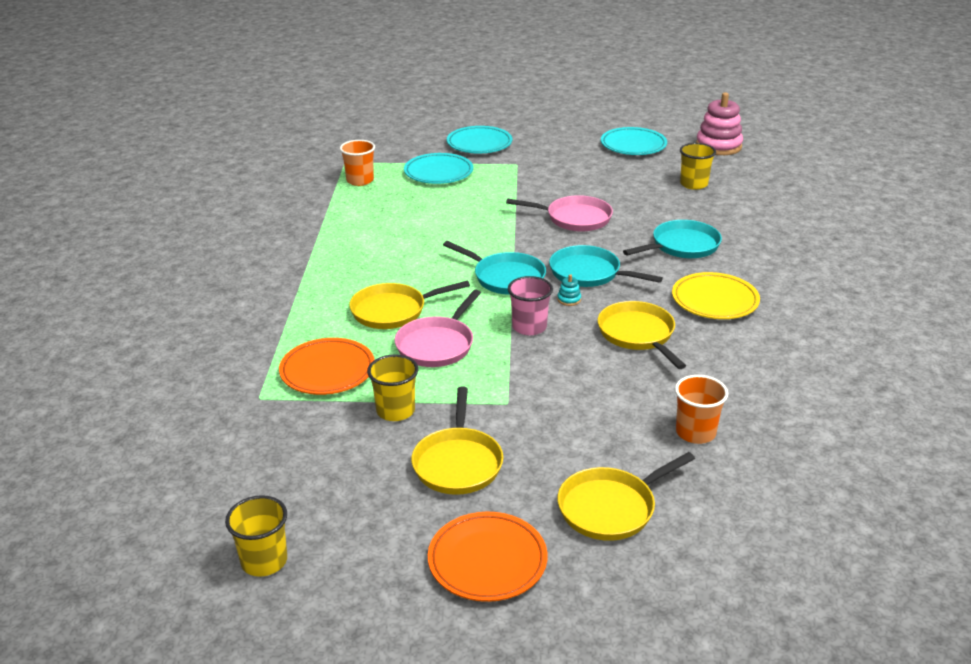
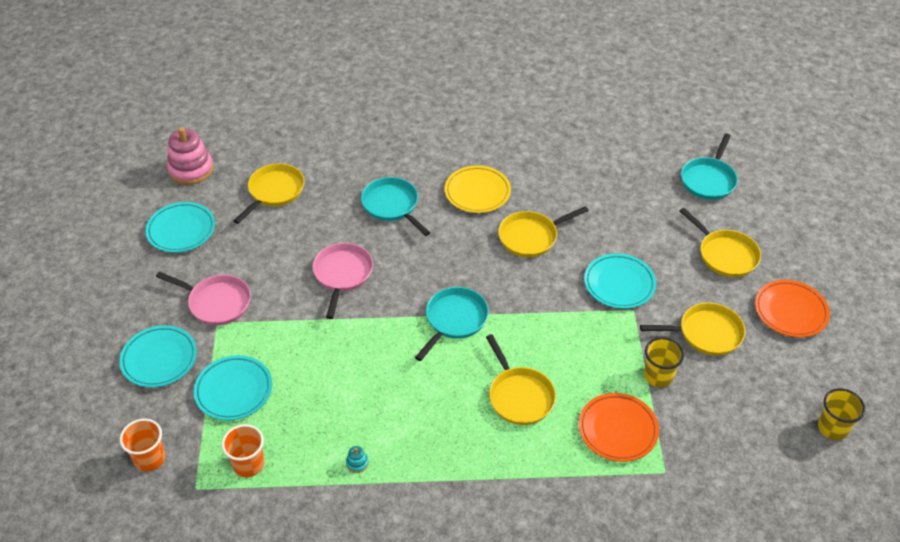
camera: 95 degrees left, 15 degrees up
pink pan [394,290,481,367] -> pink pan moved to [156,271,251,325]
pink cup [508,276,553,336] -> none
turquoise pan [549,245,663,287] -> turquoise pan moved to [681,133,738,200]
turquoise stacking toy [557,274,581,306] -> turquoise stacking toy moved to [346,446,369,473]
orange cup [675,375,728,444] -> orange cup moved to [120,419,166,471]
yellow cup [680,143,716,190] -> yellow pan [233,163,304,224]
none -> turquoise plate [584,253,656,309]

